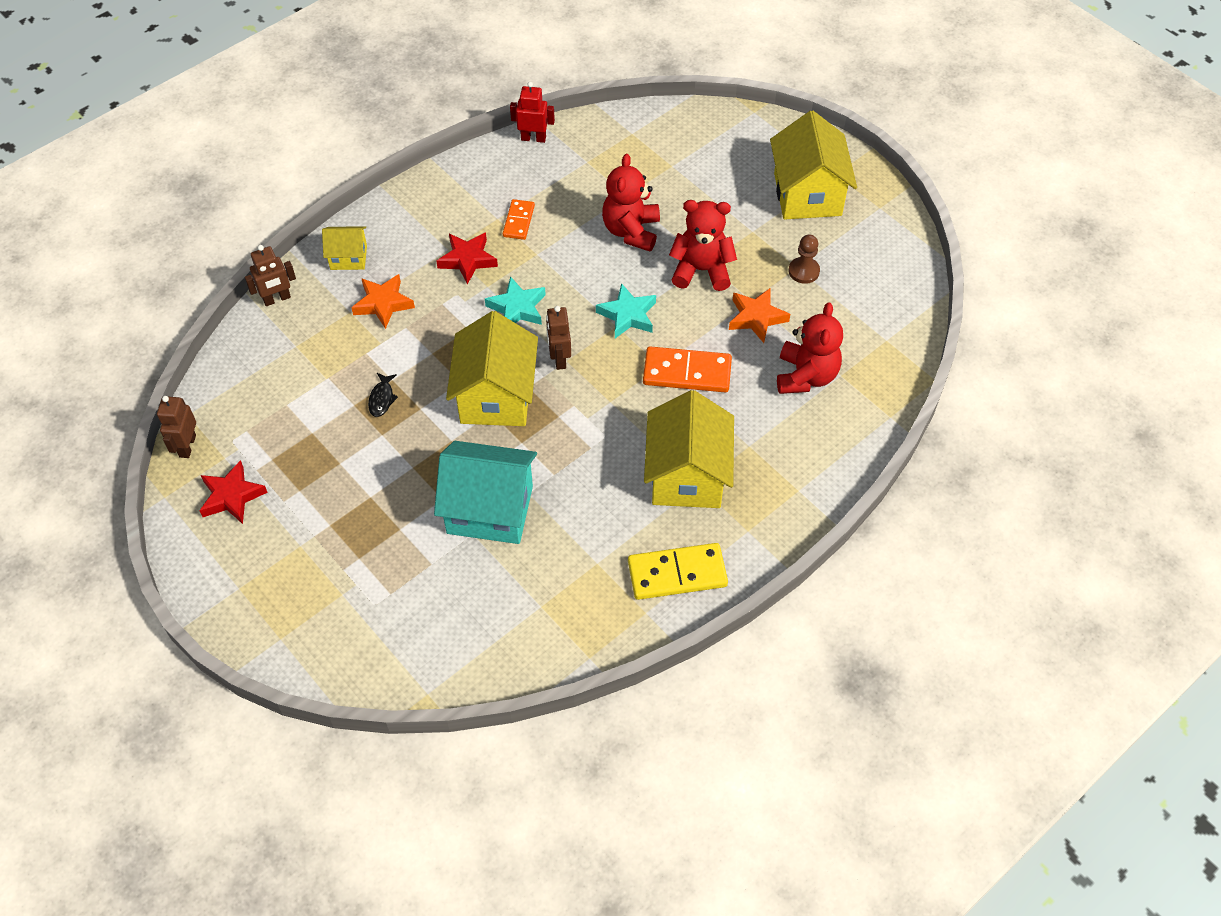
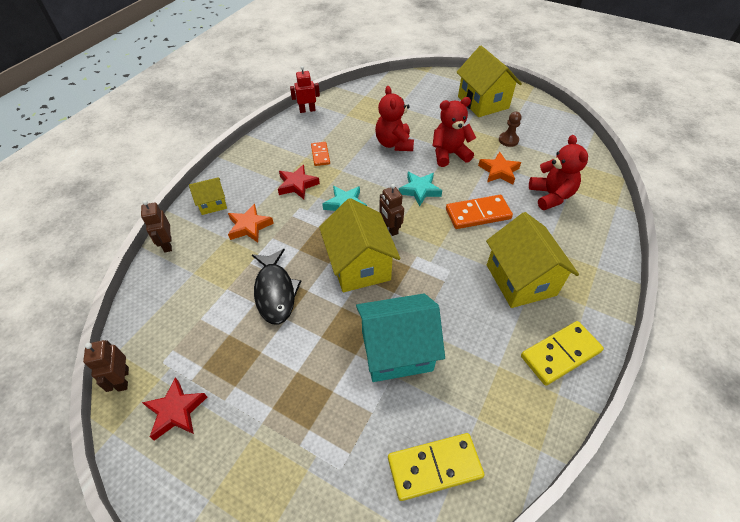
camera: 20 degrees left, 5 degrees down
brown robot [245,245,296,306] -> brown robot turned 120 degrees clockwise [141,200,172,252]
black fish [368,373,398,417] -> black fish [252,248,301,325], size x2.13
none -> yellow domino [388,433,485,501]

